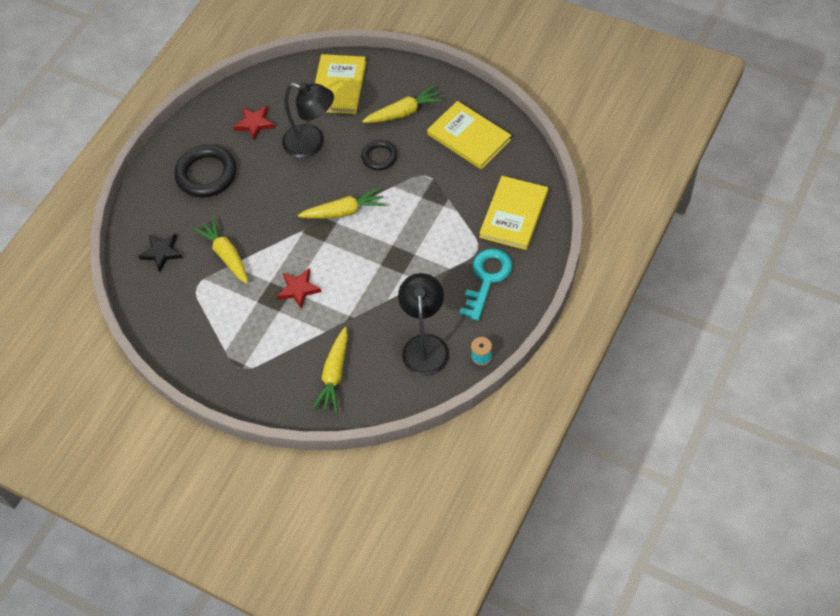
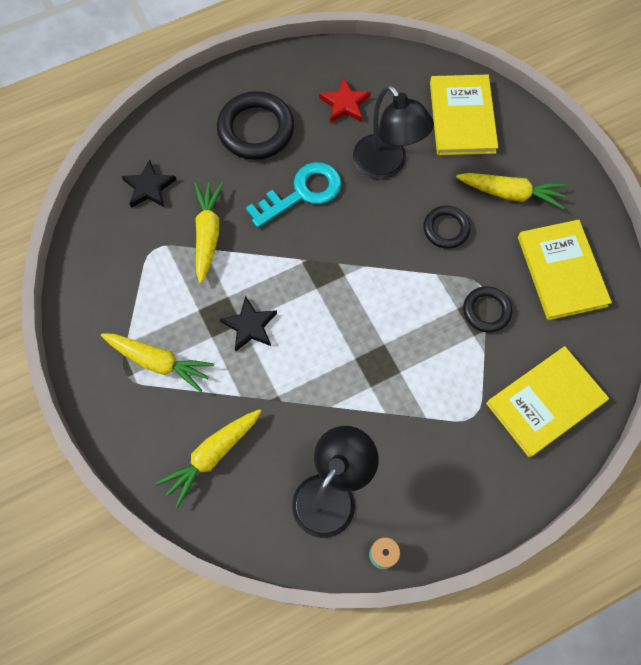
camera: 30 degrees right, 10 degrees up
red star [277,268,322,309] -> black star [220,296,277,351]
yellow carrot [298,187,386,219] -> yellow carrot moved to [101,333,214,392]
yellow book [315,54,366,114] -> yellow book turned 45 degrees counterclockwise [430,75,498,155]
turquoise key [460,249,513,321] -> turquoise key moved to [246,162,342,228]
none -> black ring [463,286,512,333]

